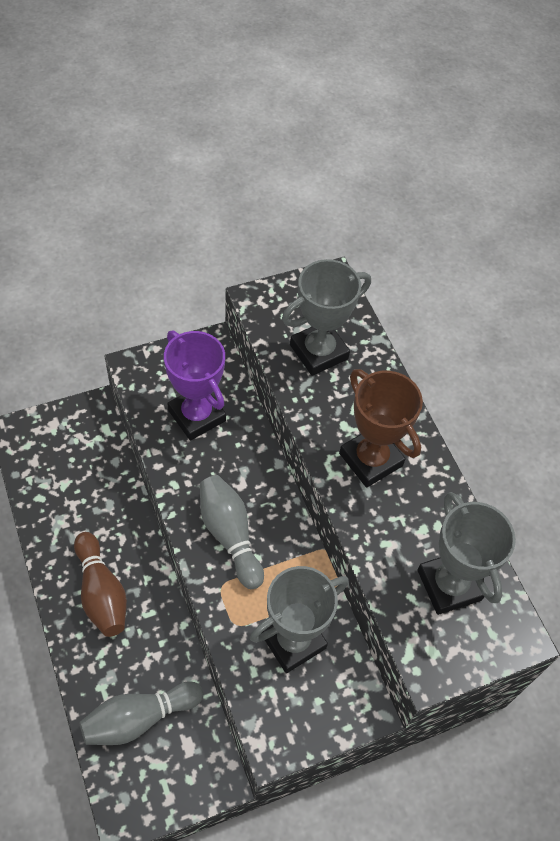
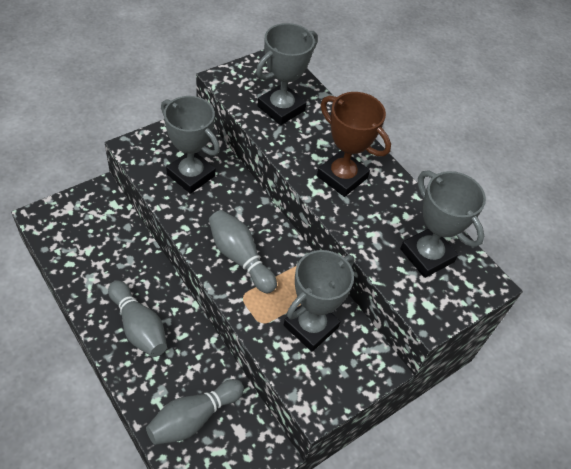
camera: 15 degrees left, 5 degrees down
brown bowling pin [74,532,127,637] -> grey bowling pin [108,281,167,357]
purple trophy [164,331,226,440] -> grey trophy [161,96,220,194]

